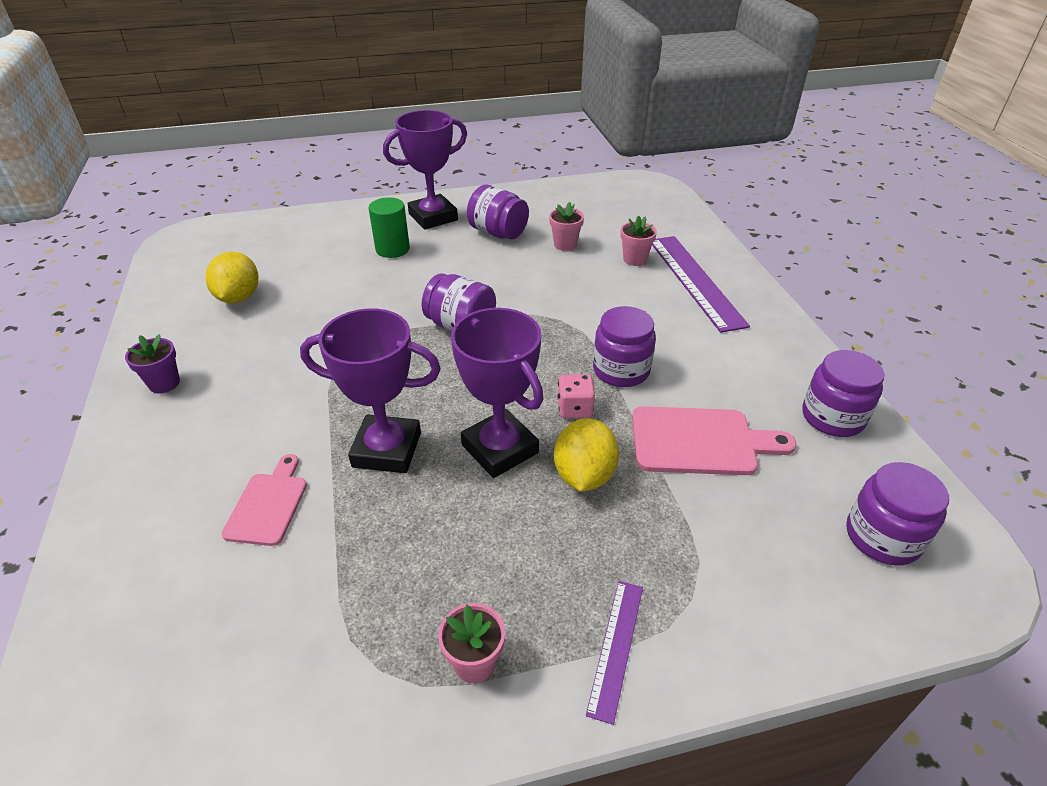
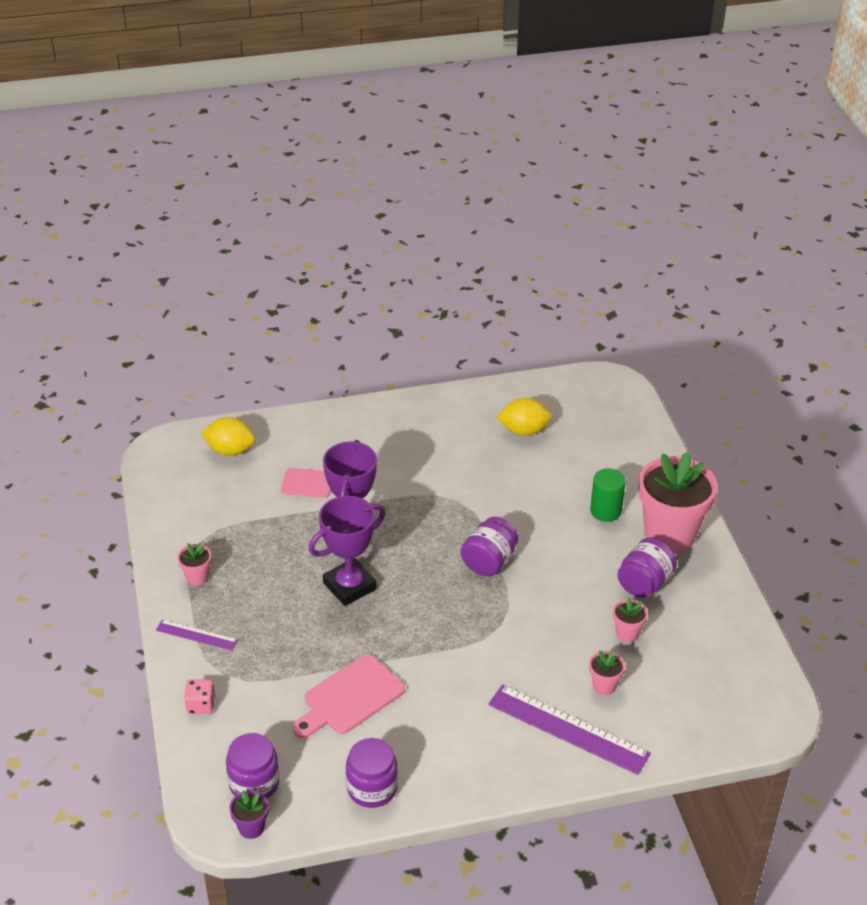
camera: 90 degrees right, 0 degrees up
purple flower pot [125,334,180,393] -> purple flower pot moved to [229,790,269,839]
purple trophy [383,110,467,230] -> pink flower pot [638,452,718,553]
yellow lemon [554,418,619,492] -> yellow lemon moved to [201,417,255,456]
pink dice [557,374,595,418] -> pink dice moved to [184,679,215,714]
purple jar [593,306,656,387] -> none
pink cutting board [632,406,796,475] -> pink cutting board turned 45 degrees clockwise [292,654,405,738]
purple ruler [652,236,750,333] -> purple ruler turned 45 degrees clockwise [488,684,651,775]

